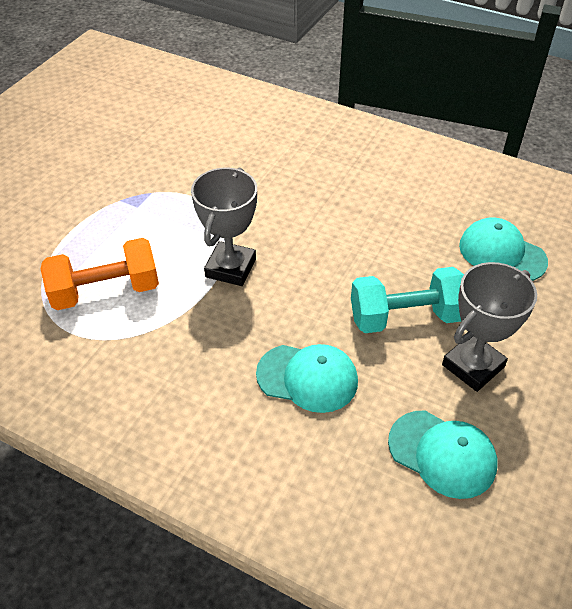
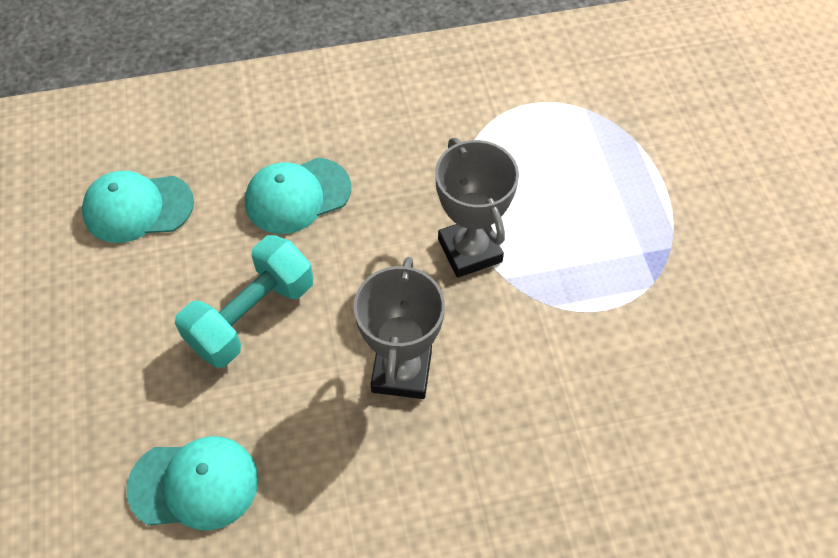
camera: 140 degrees right, 10 degrees up
orange dumbbell [41,238,159,310] -> none
grey trophy [442,262,537,392] -> grey trophy moved to [353,257,445,399]

